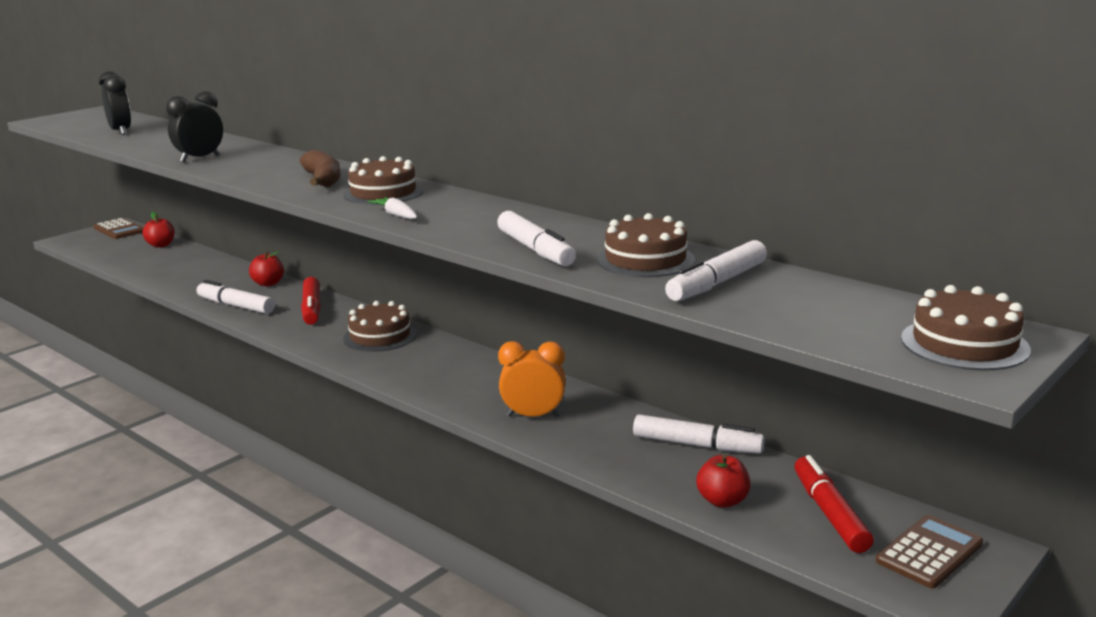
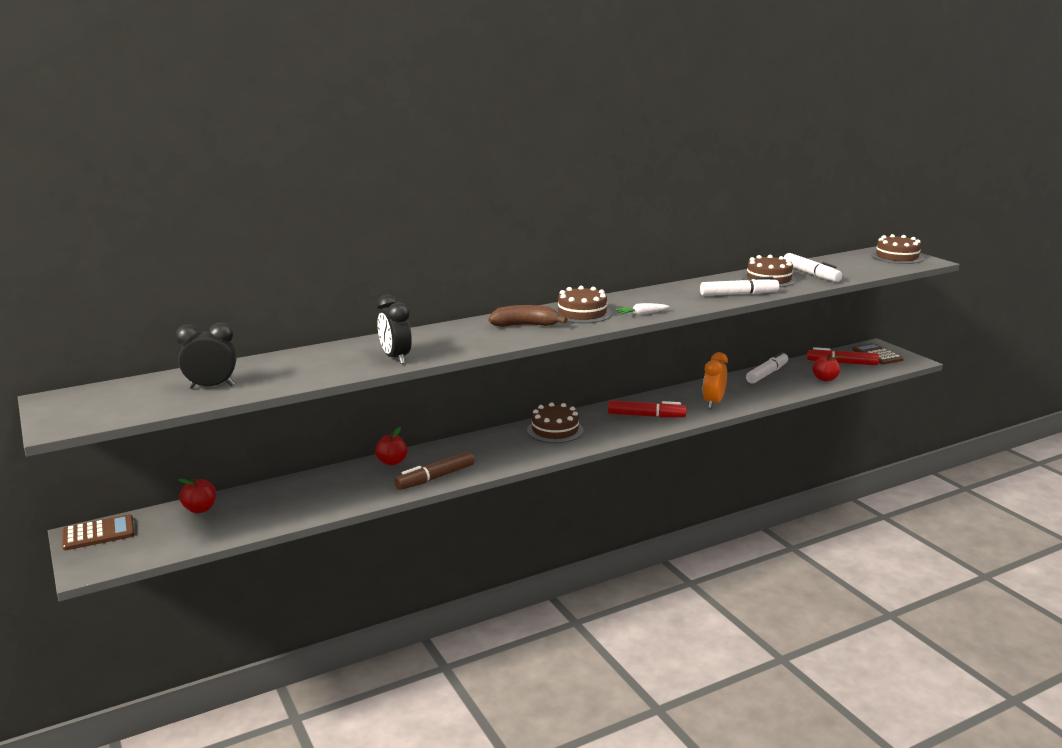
camera: 70 degrees left, 0 degrees up
white marker [197,280,275,314] -> brown marker [394,451,475,490]
red marker [301,277,321,325] -> red marker moved to [608,400,687,418]

